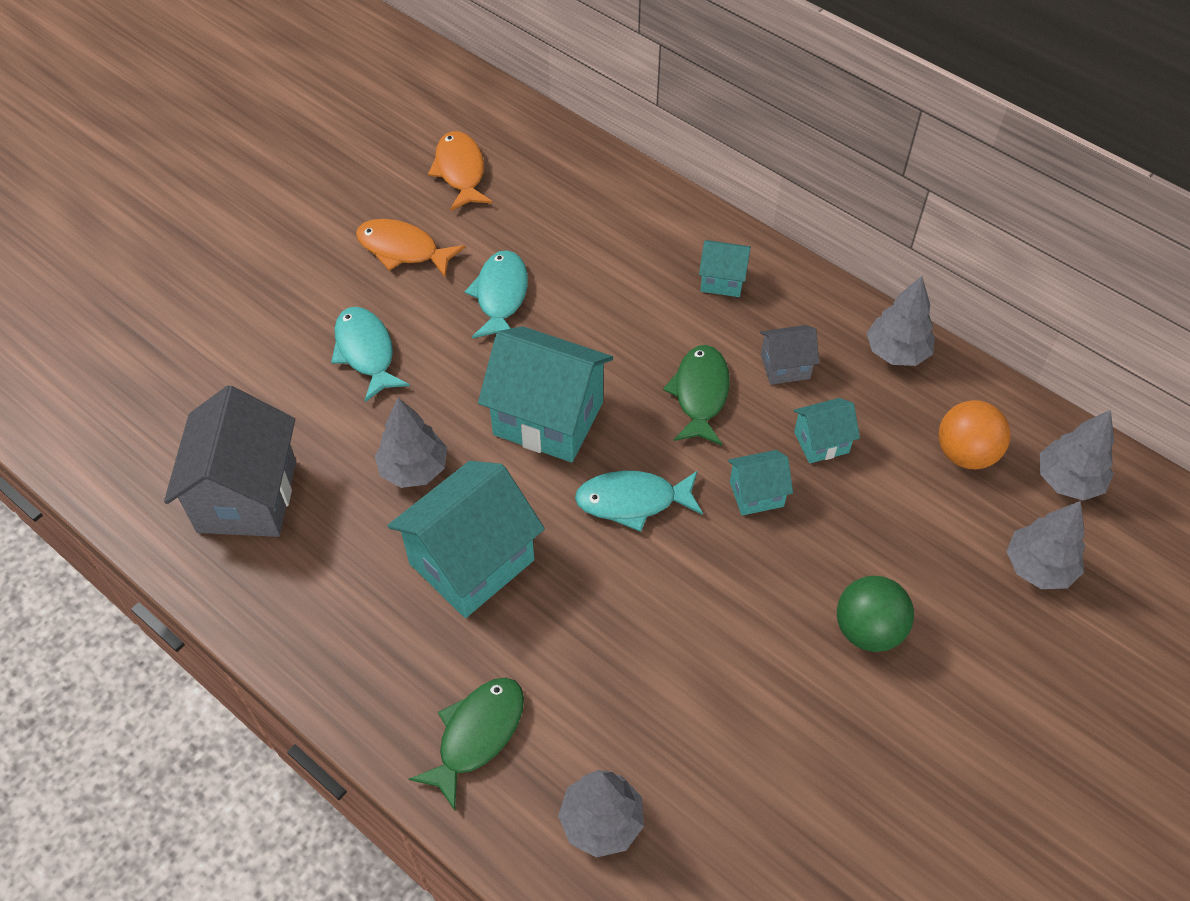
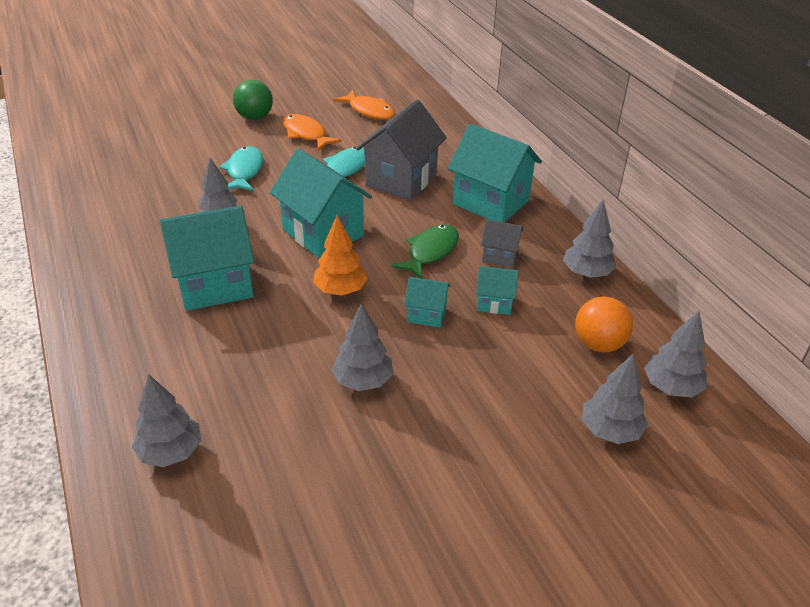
camera: 25 degrees right, 15 degrees down
grey house [164,385,296,537] -> grey house moved to [356,100,447,200]
green fish [409,678,524,810] -> none
orange fish [428,131,493,211] -> orange fish turned 120 degrees clockwise [333,90,395,120]
turquoise fish [575,470,703,532] -> orange tree [313,215,368,296]
turquoise house [699,240,751,297] -> turquoise house [448,124,542,222], size x2.02
green ball [837,576,914,652] -> green ball moved to [233,80,273,120]
none -> grey tree [332,304,393,391]

